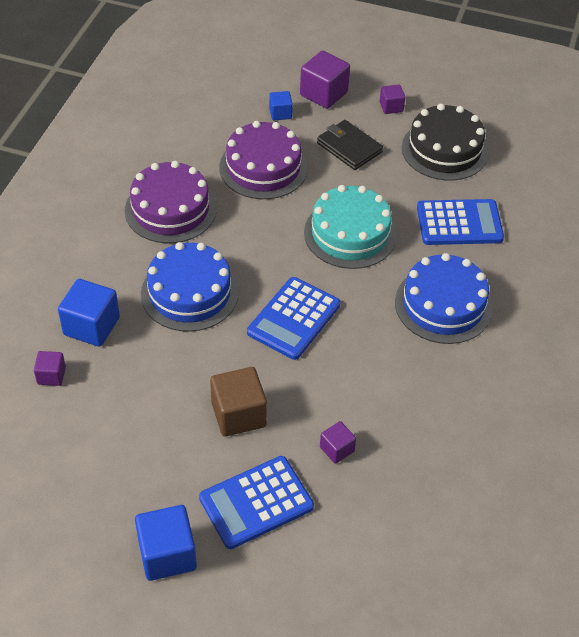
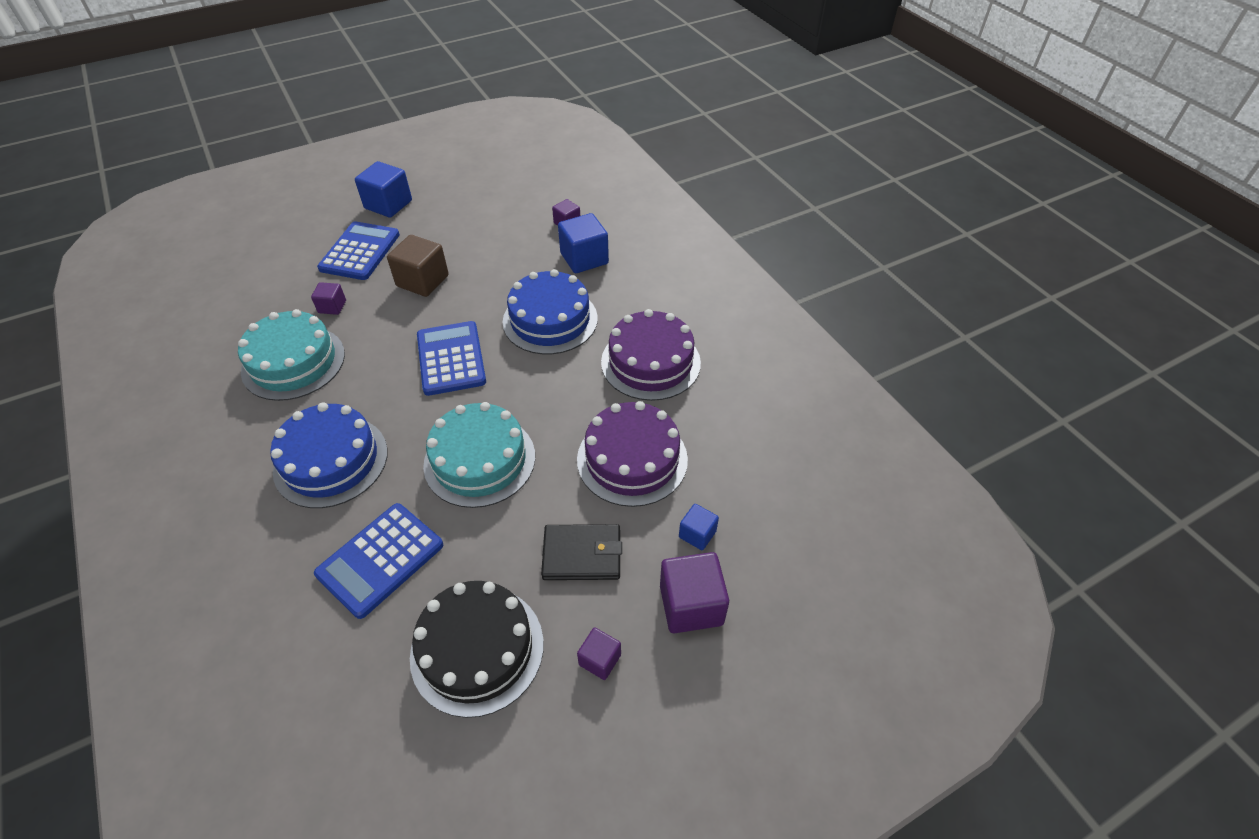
camera: 135 degrees right, 0 degrees up
none -> turquoise cake [238,309,345,401]

